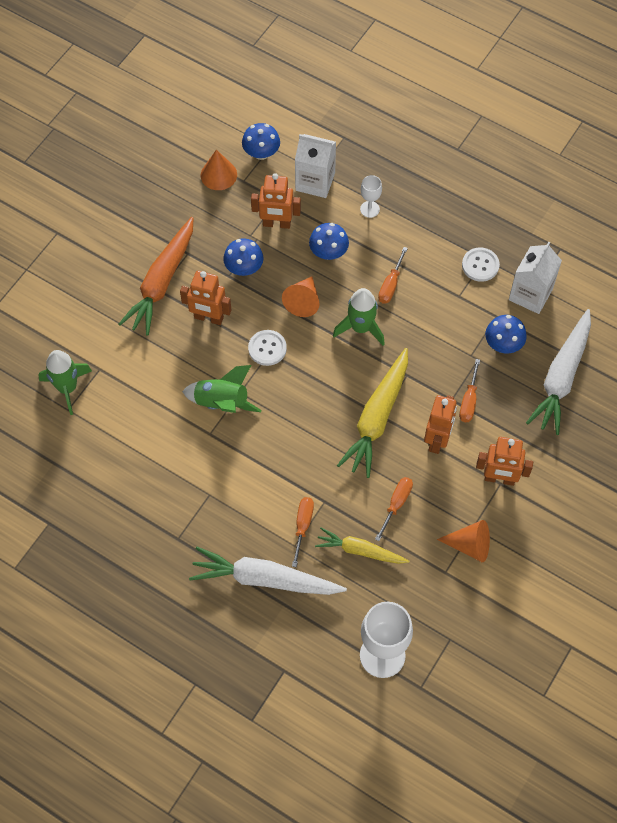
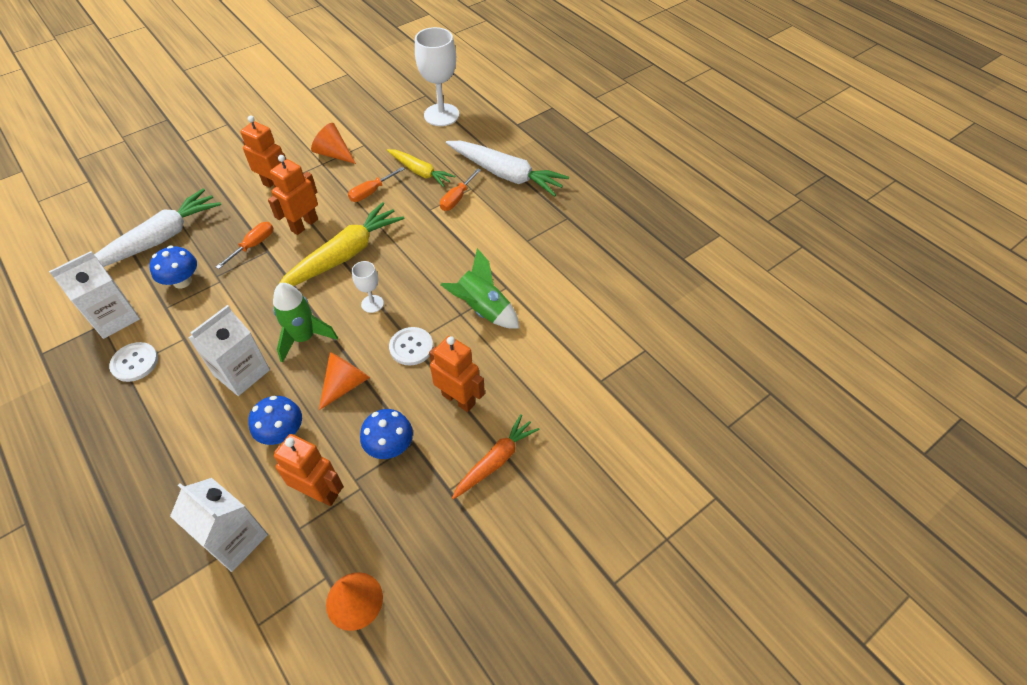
camera: 160 degrees left, 10 degrees down
green rocket [38,350,92,415] -> none
orange carrot [119,217,194,335] -> orange carrot [452,414,540,499], size x0.61
blue mushroom [242,123,280,160] -> none
white goblet [360,175,382,218] -> white goblet moved to [352,261,384,313]
orange screwdriver [378,247,408,304] -> white carton [188,305,270,396]

